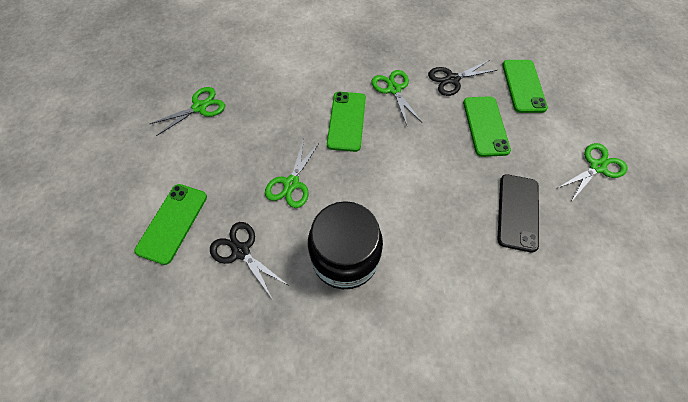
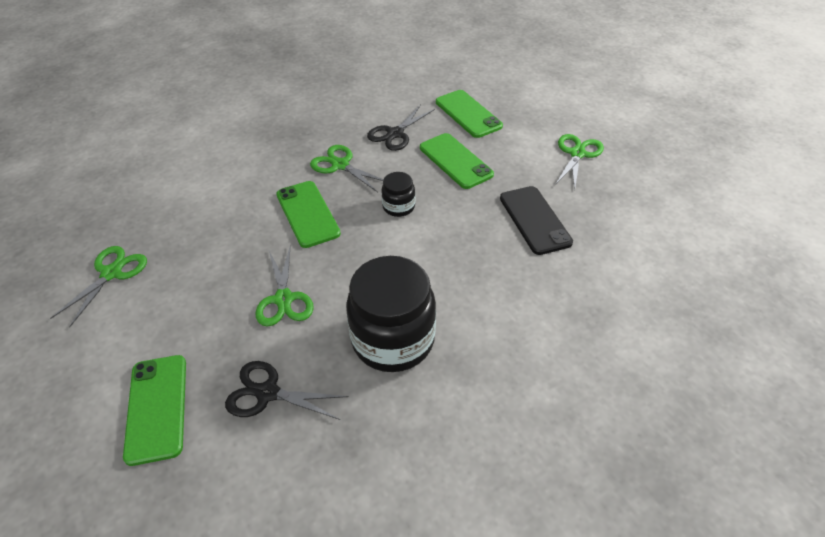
camera: 30 degrees left, 15 degrees down
none -> black jar [381,172,415,217]

